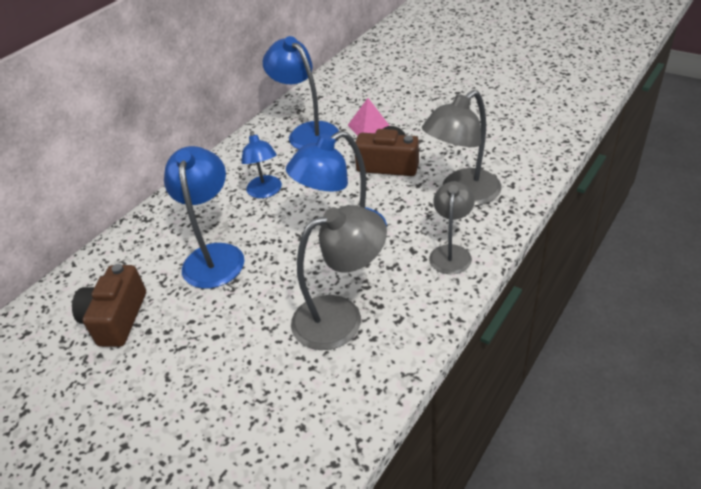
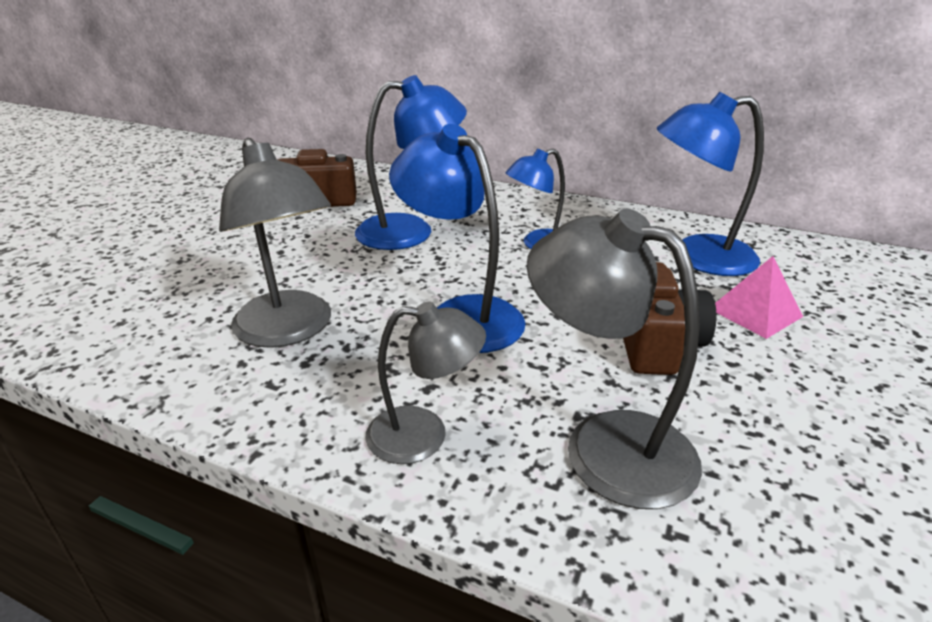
camera: 75 degrees right, 10 degrees down
blue lamp [263,36,339,150] -> blue lamp turned 135 degrees counterclockwise [657,92,764,276]

